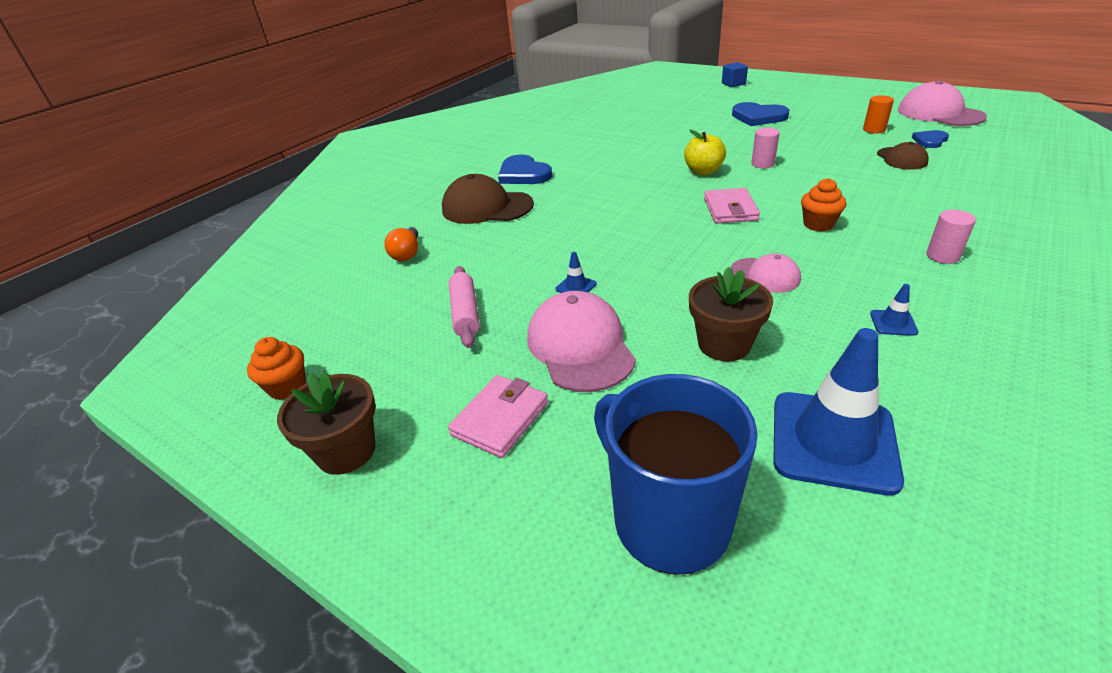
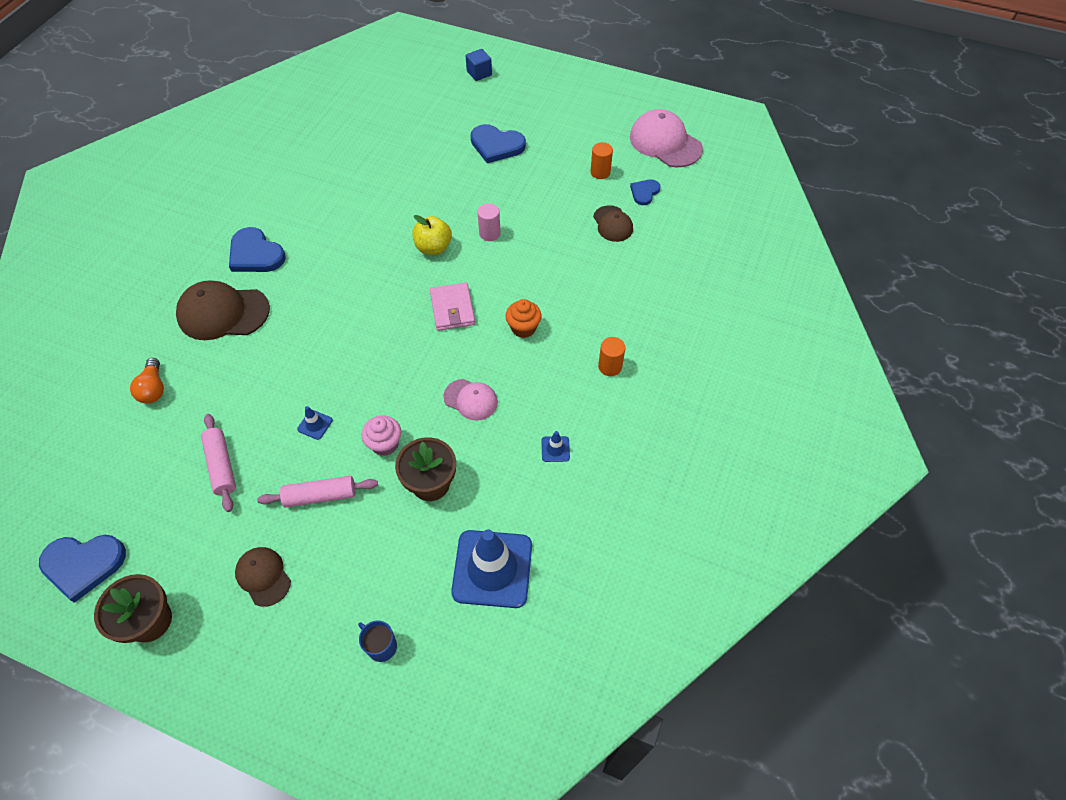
camera: 15 degrees left, 20 degrees up
orange cupcake [247,337,306,400] -> blue heart [39,535,126,603]
pink wallet [448,375,548,458] -> brown cap [235,547,291,607]
pink cap [527,291,636,392] -> pink rolling pin [257,476,378,508]
blue mug [594,374,758,575] -> blue mug [358,620,397,662], size x0.41
pink cylinder [926,210,976,264] -> orange cylinder [598,337,625,376]
none -> pink cupcake [362,415,401,456]

